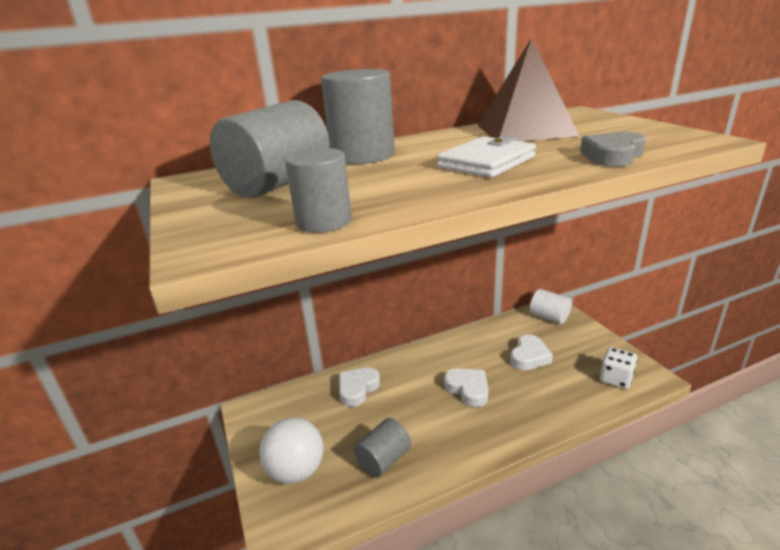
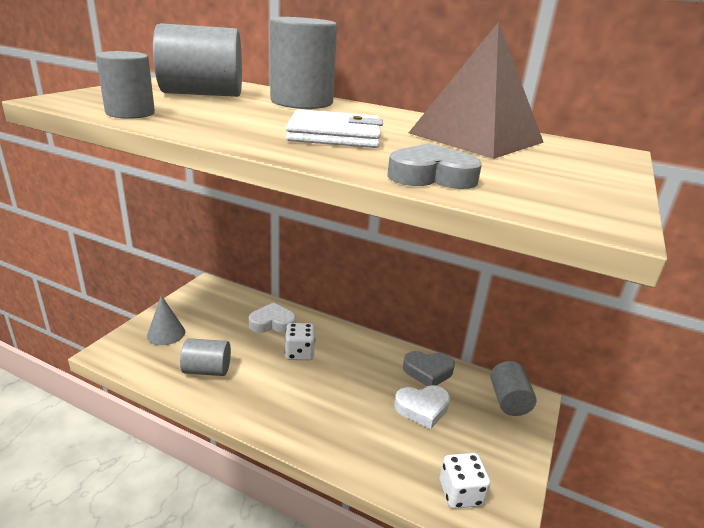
camera: 45 degrees right, 0 degrees up
white ball [260,417,323,484] -> grey cone [147,295,185,345]
white heart [444,368,489,407] -> none
white cylinder [530,289,572,324] -> grey cylinder [490,361,537,416]
none -> white dice [285,323,315,360]
none -> grey heart [403,351,455,386]

